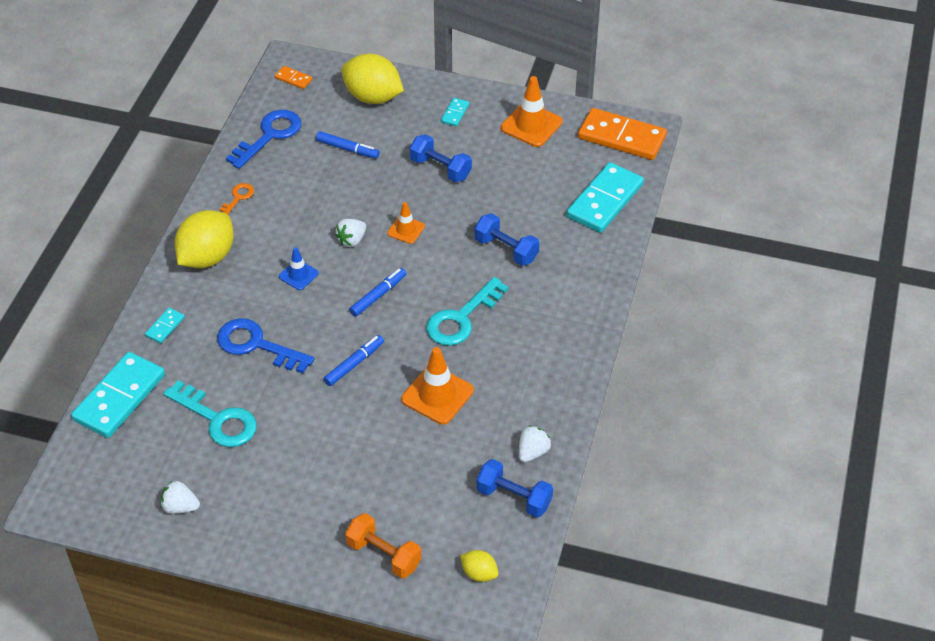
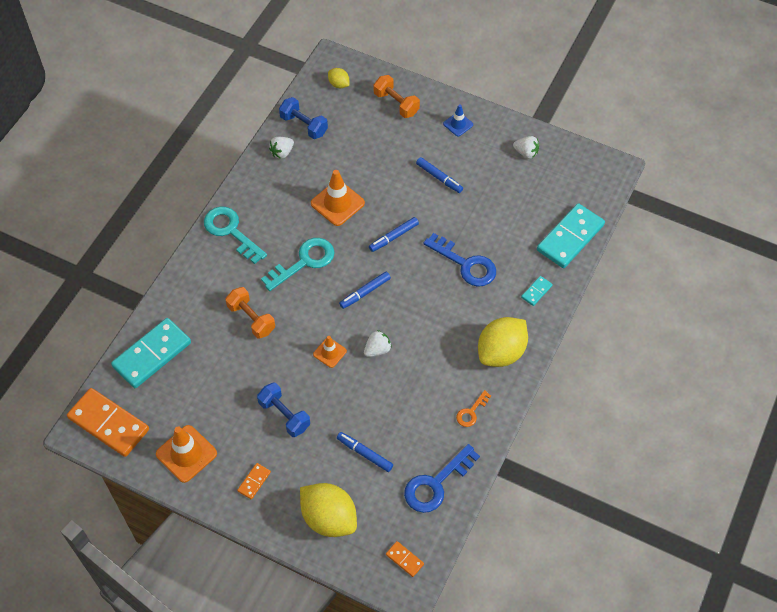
camera: 170 degrees left, 10 degrees up
turquoise key [163,380,257,447] -> turquoise key moved to [204,206,267,264]
blue traffic cone [279,247,319,290] -> blue traffic cone moved to [443,104,473,136]
turquoise domino [441,98,469,127] -> orange domino [237,463,271,500]
blue dumbbell [474,213,539,266] -> orange dumbbell [226,287,275,339]
none -> blue marker [416,157,463,193]

